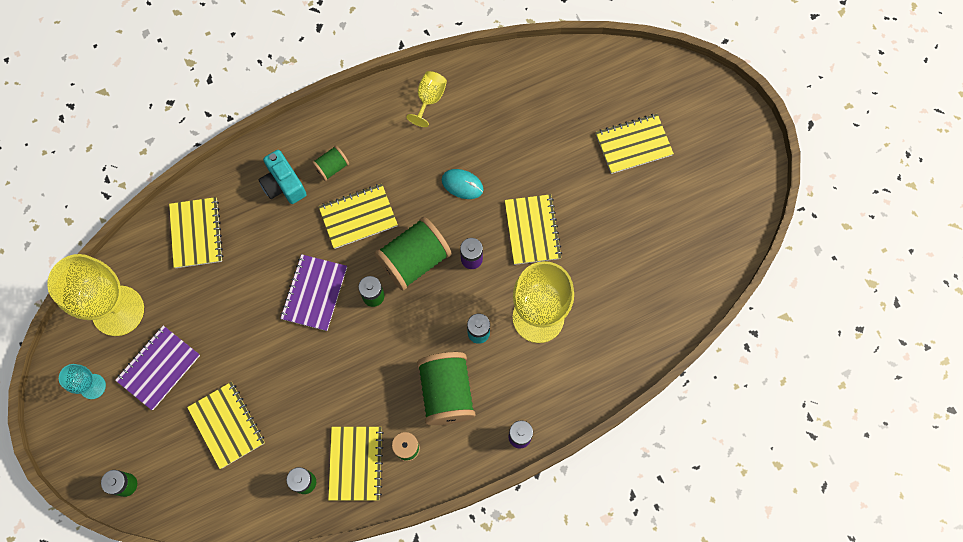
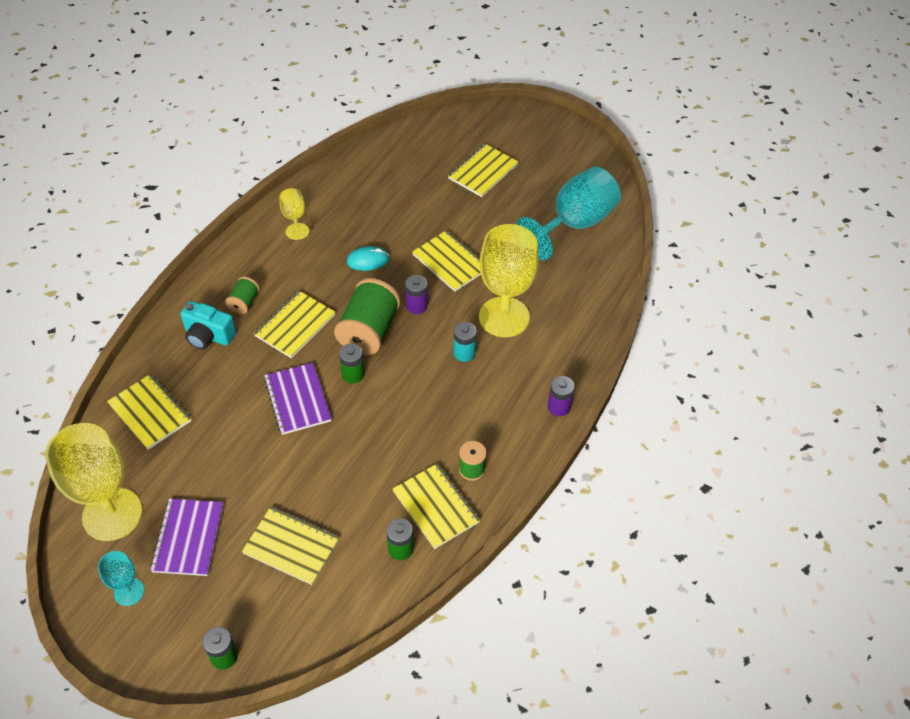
camera: 35 degrees left, 20 degrees down
green spool [417,352,475,425] -> none
none -> turquoise goblet [516,166,621,260]

